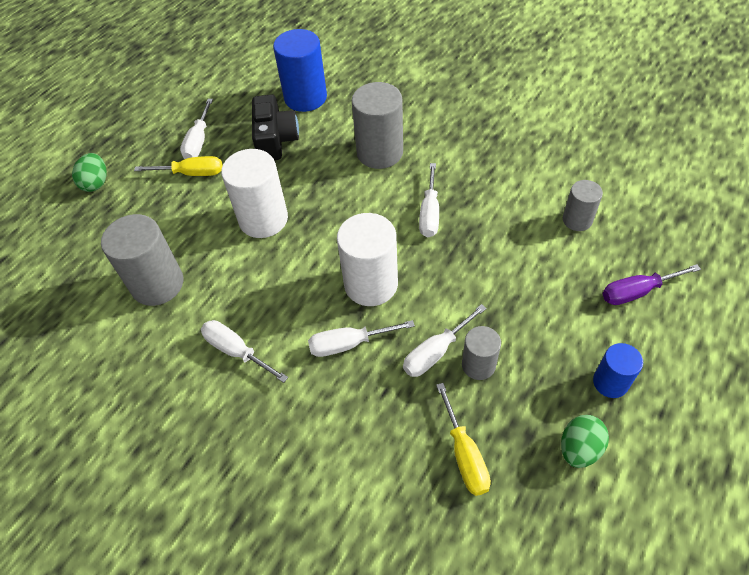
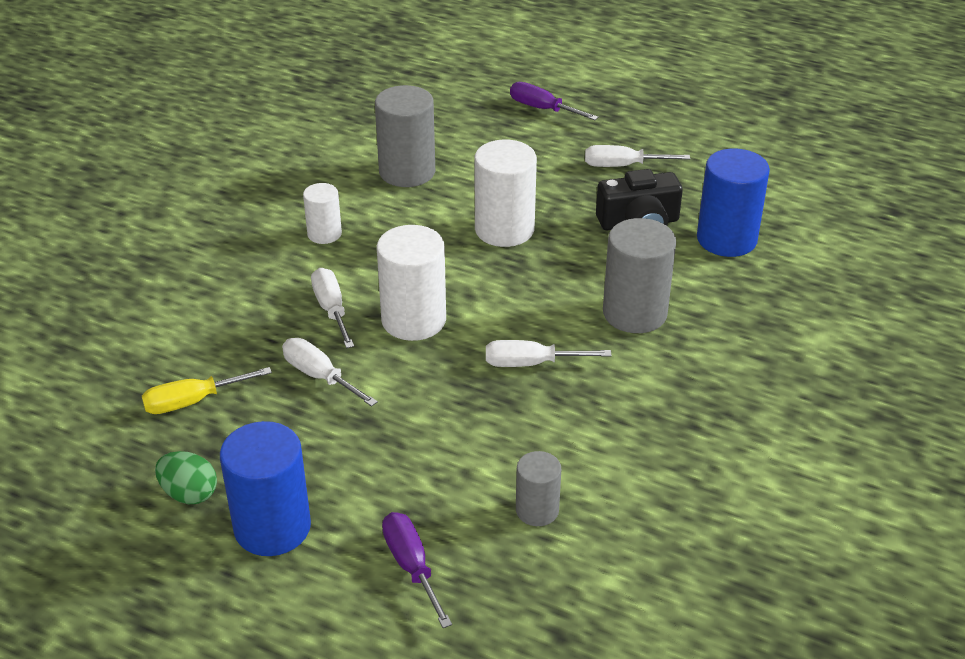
camera: 80 degrees right, 15 degrees down
green egg [72,153,107,192] -> purple screwdriver [510,82,598,120]
yellow screwdriver [134,156,222,176] -> none
white screwdriver [201,320,288,383] -> white cylinder [303,183,342,244]
grey cylinder [462,326,501,380] -> none
blue cylinder [593,343,643,398] -> blue cylinder [220,421,311,556], size x1.75

